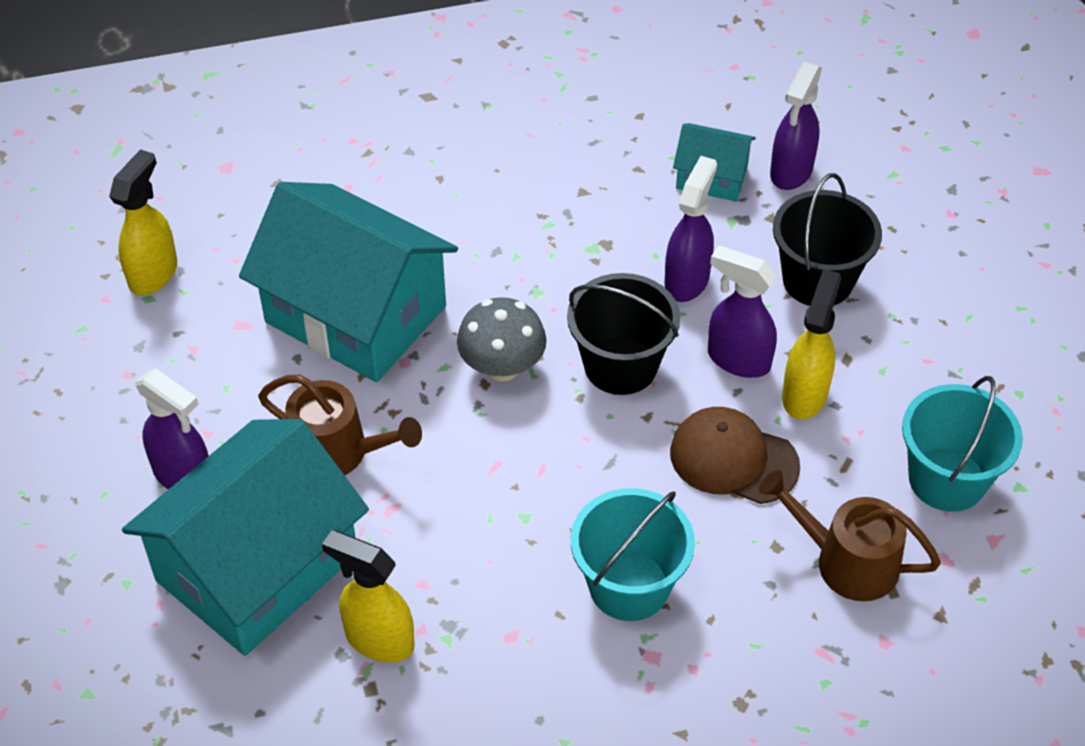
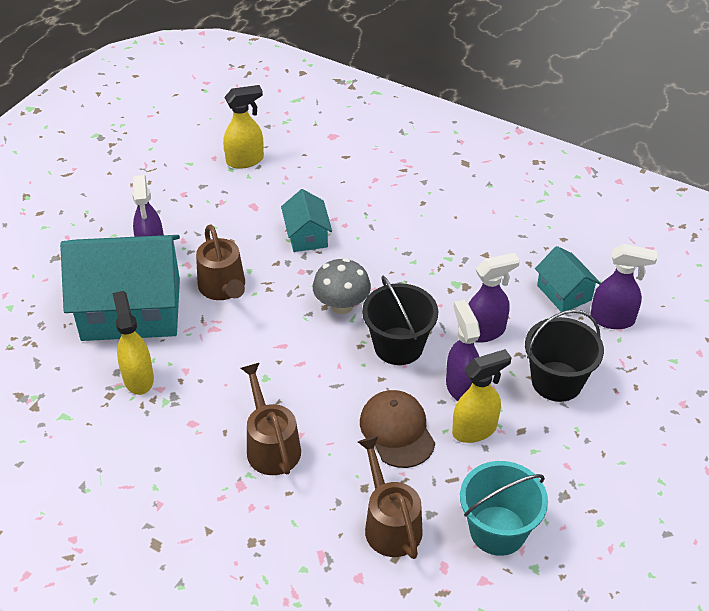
camera: 45 degrees right, 5 degrees down
turquoise house [239,182,458,382] -> turquoise house [281,189,332,252], size x0.47
turquoise bucket [571,488,695,621] -> brown watering can [241,363,301,475]
purple spray bottle [770,62,822,190] -> purple spray bottle turned 150 degrees counterclockwise [590,244,657,329]

